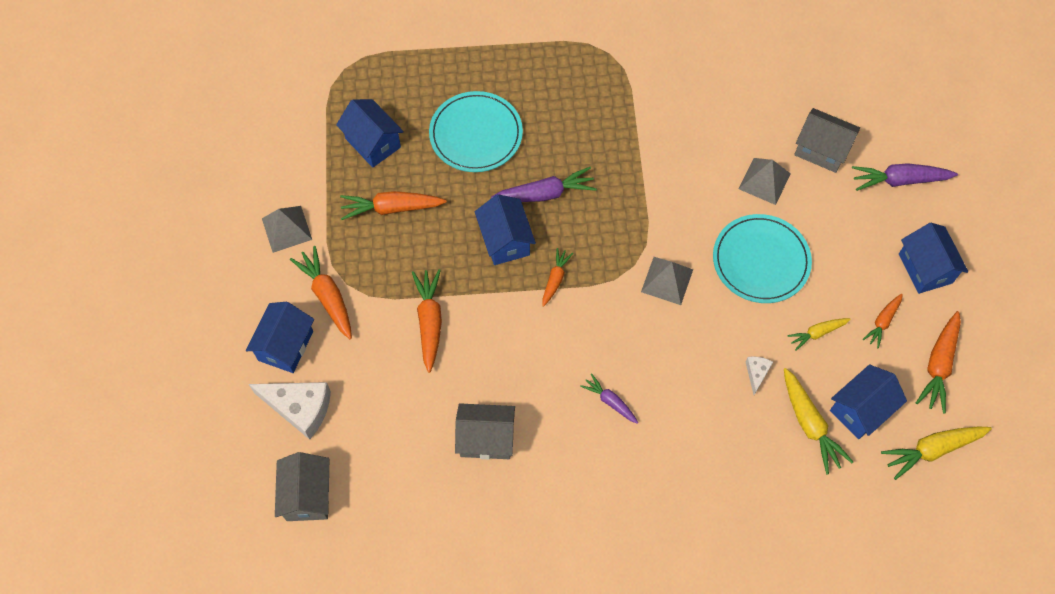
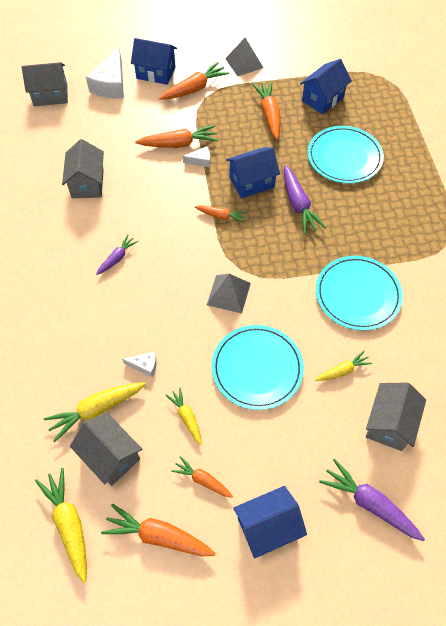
camera: 85 degrees right, 5 degrees down
grey pyramid [739,158,791,205] -> yellow carrot [315,351,372,381]
blue house [830,364,907,439] -> grey house [70,413,142,486]
purple carrot [852,163,958,191] -> purple carrot turned 45 degrees counterclockwise [319,459,425,541]
none -> white cheese [183,146,210,167]
none -> turquoise plate [316,256,403,331]

